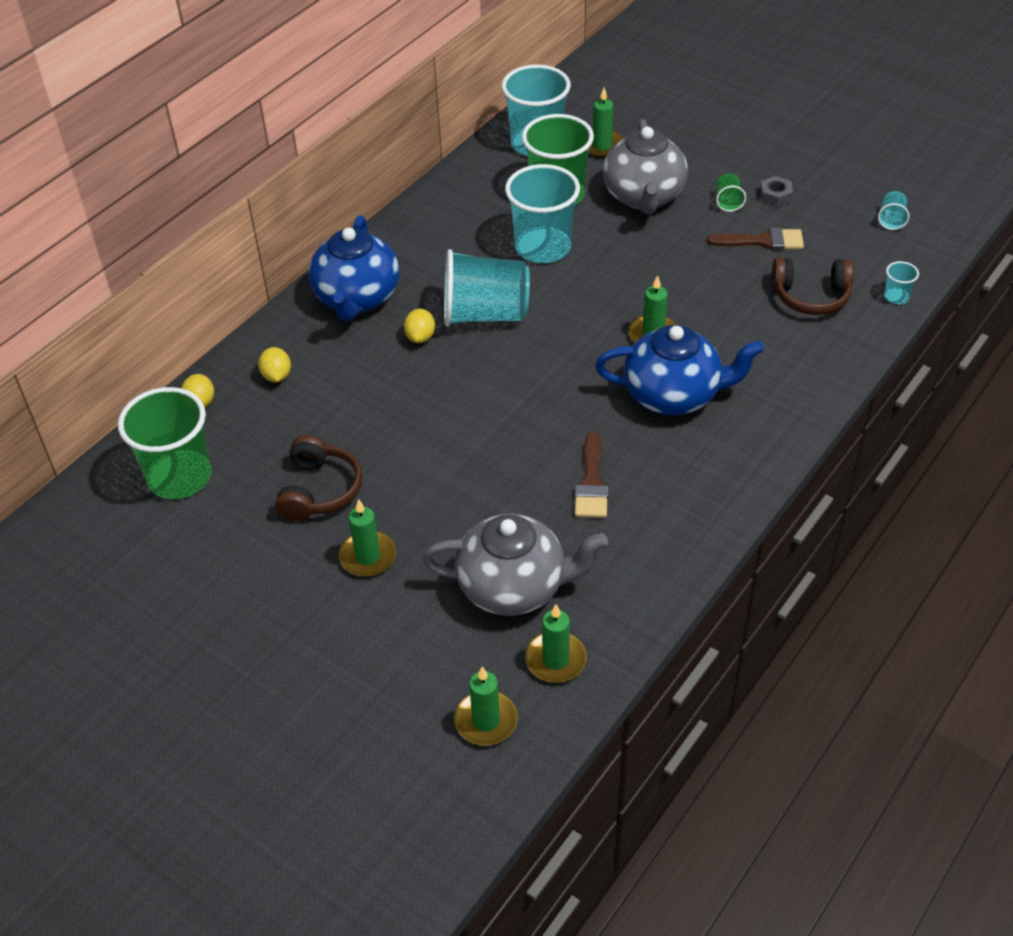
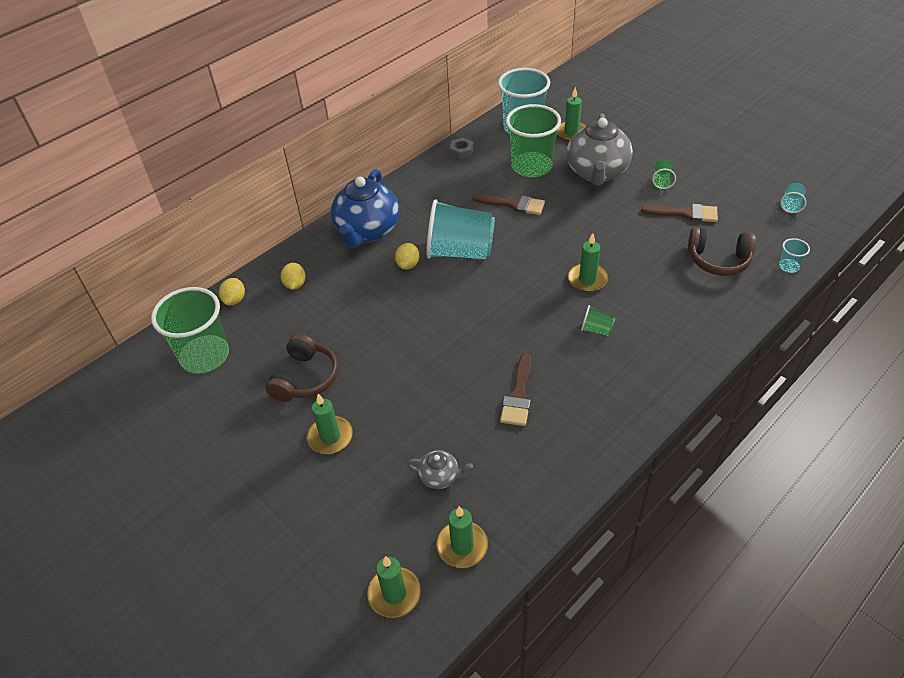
camera: 10 degrees right, 0 degrees up
grey teapot [422,514,608,616] -> grey teapot [407,450,473,489], size x0.45
turquoise cup [505,164,580,263] -> brown brush [473,194,545,215]
blue teapot [595,325,764,415] -> green cup [581,305,615,336]
grey nut [760,176,793,207] -> grey nut moved to [450,138,474,159]

